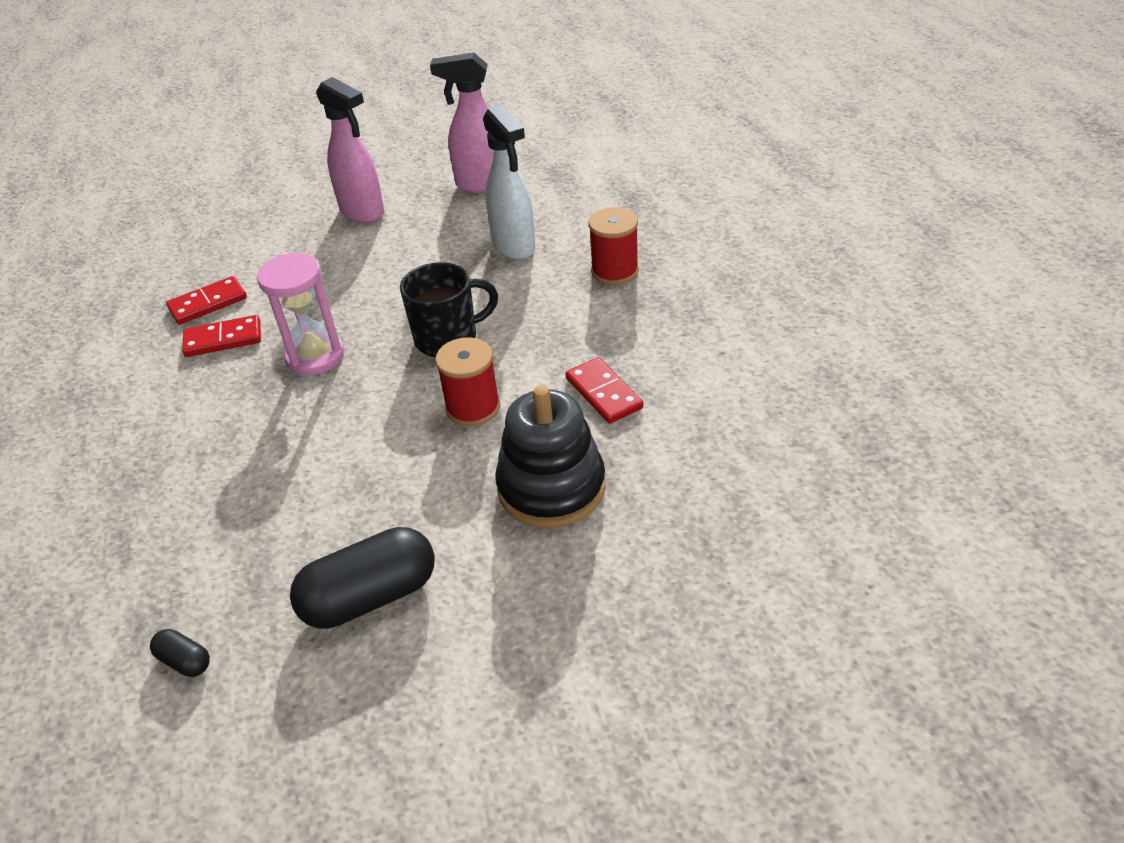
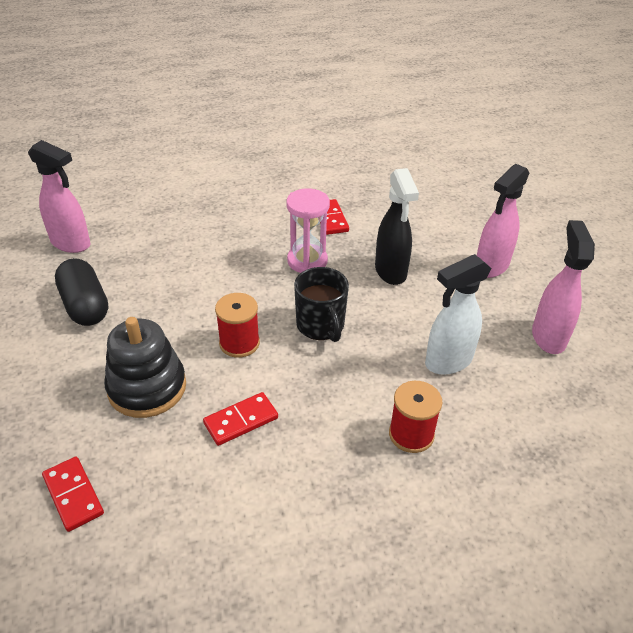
camera: 85 degrees right, 0 degrees up
black capsule [150,629,210,677] -> pink spray bottle [28,140,90,253]
red domino [166,276,247,325] -> red domino moved to [42,457,104,532]
none -> black spray bottle [375,168,419,285]

